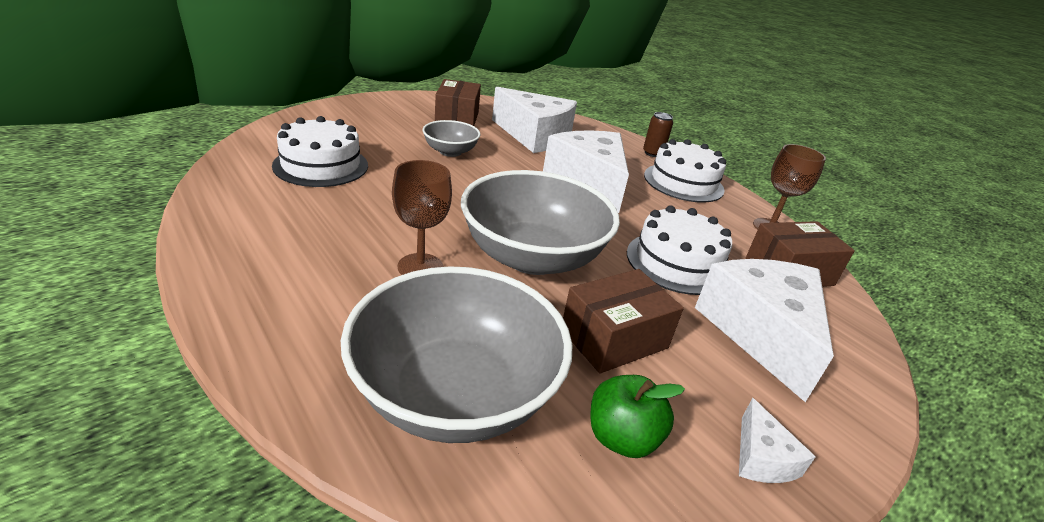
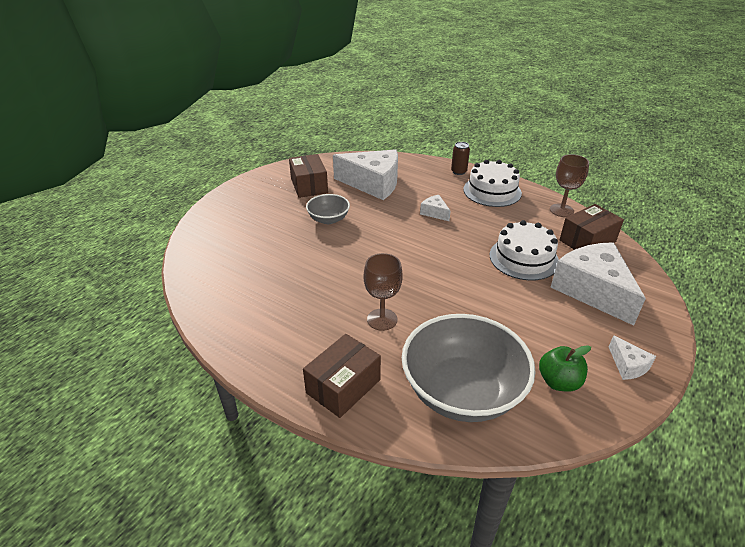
camera: 15 degrees left, 5 degrees up
white cake [272,116,368,187] -> none
grey bowl [461,170,620,275] -> none
white cheese [543,130,629,213] -> white cheese [420,195,451,221], size x0.44
brown box [563,269,684,374] -> brown box moved to [303,334,381,418]

